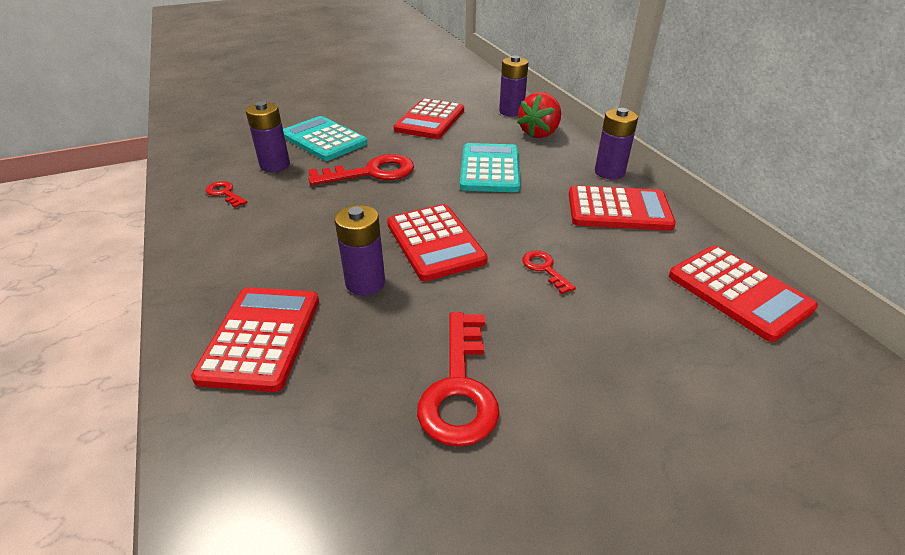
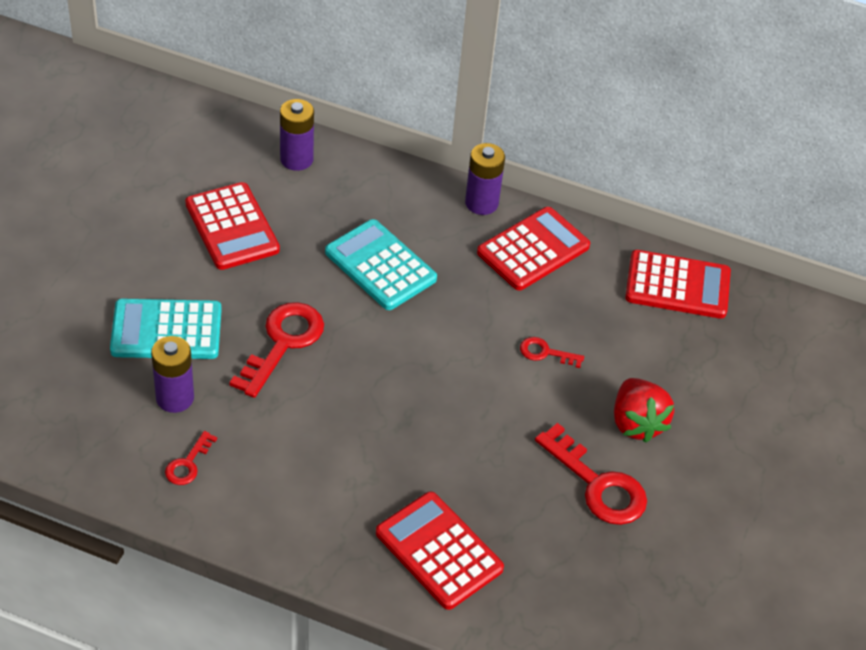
camera: 50 degrees left, 10 degrees up
red key [206,181,247,208] -> red key turned 60 degrees counterclockwise [165,431,217,485]
purple battery [335,205,385,296] -> none
red calculator [387,204,488,281] -> none
red strawberry [517,92,561,138] -> red strawberry moved to [614,378,674,443]

